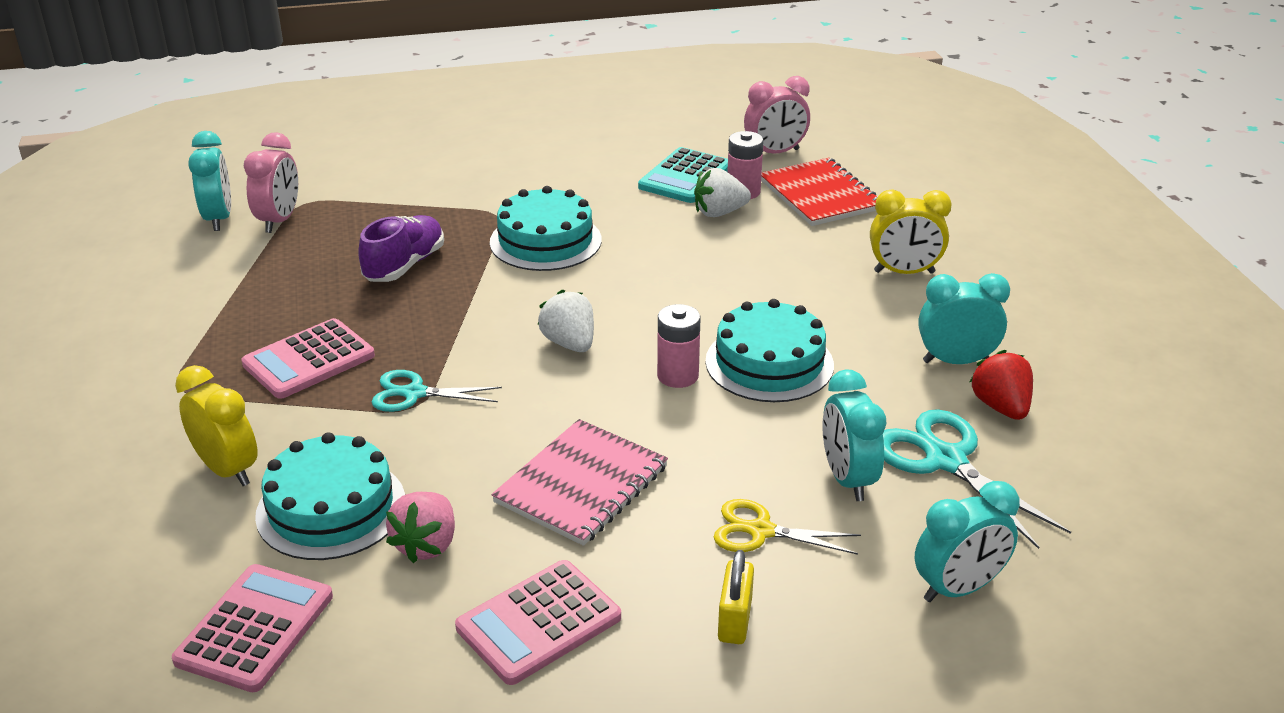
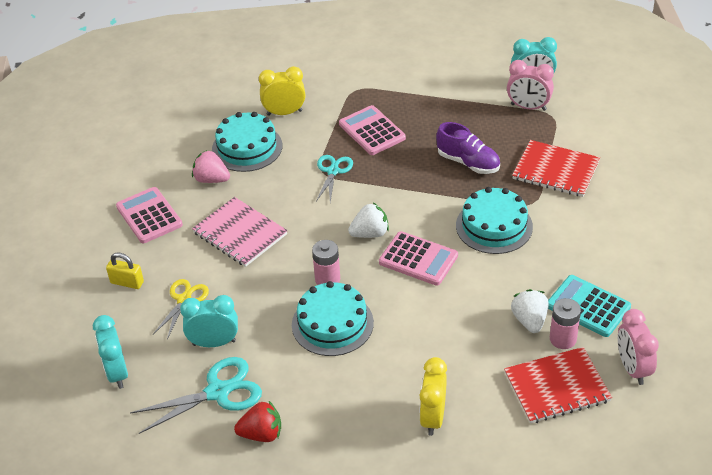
camera: 100 degrees right, 10 degrees up
pink calculator [172,564,333,692] -> pink calculator moved to [379,231,458,286]
yellow clock [175,365,257,486] -> yellow clock turned 150 degrees counterclockwise [259,66,306,116]
turquoise clock [918,273,1010,364] -> none
none -> red notebook [512,140,600,197]

